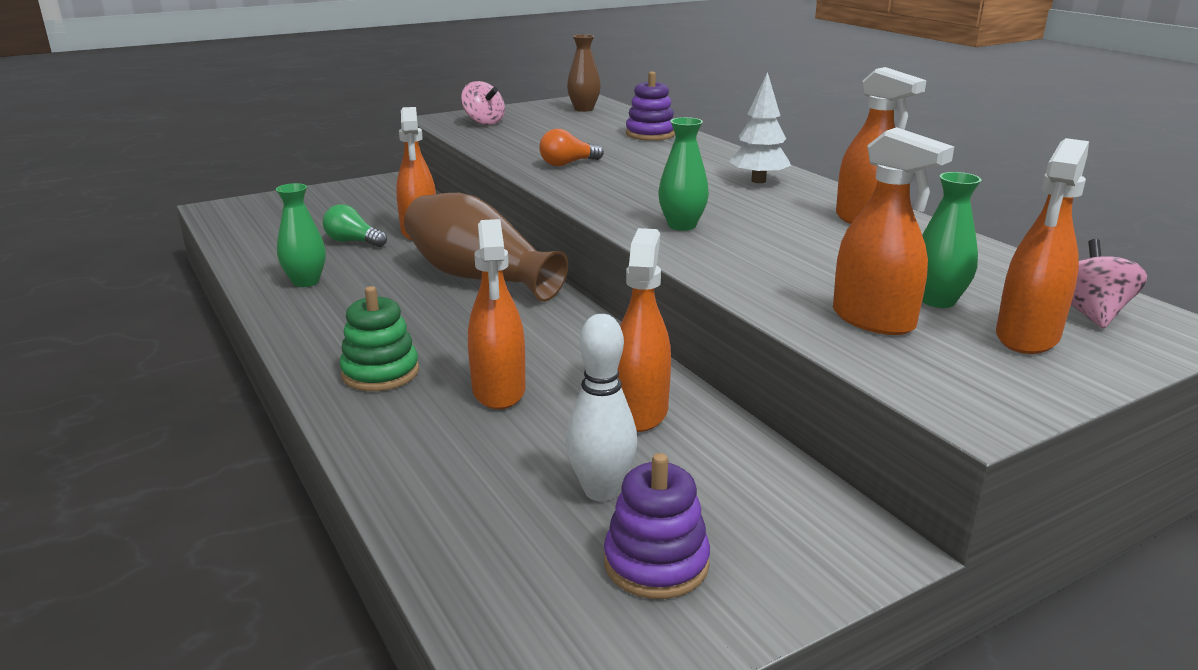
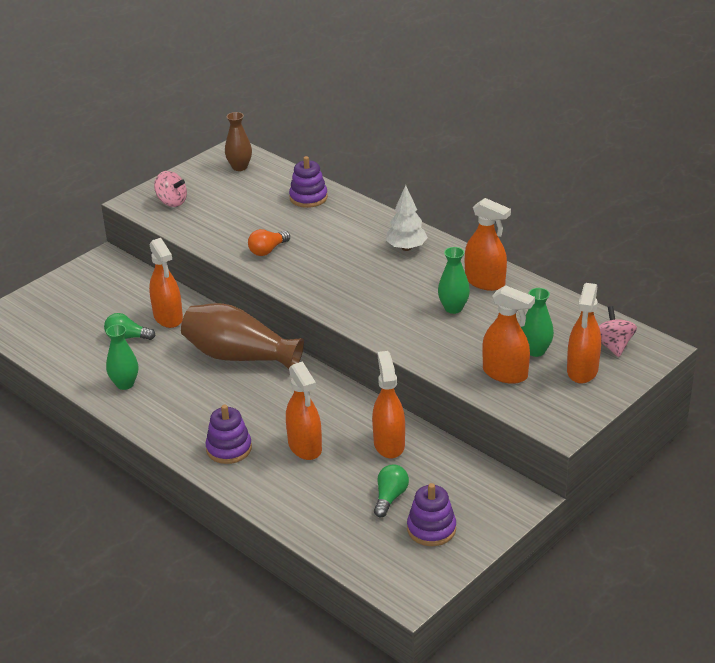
camera: 15 degrees left, 10 degrees up
green stacking toy [339,286,419,391] -> purple stacking toy [205,405,252,464]
white bowling pin [565,314,637,501] -> green light bulb [374,465,409,517]
green vase [658,117,709,231] -> green vase moved to [438,247,470,314]

